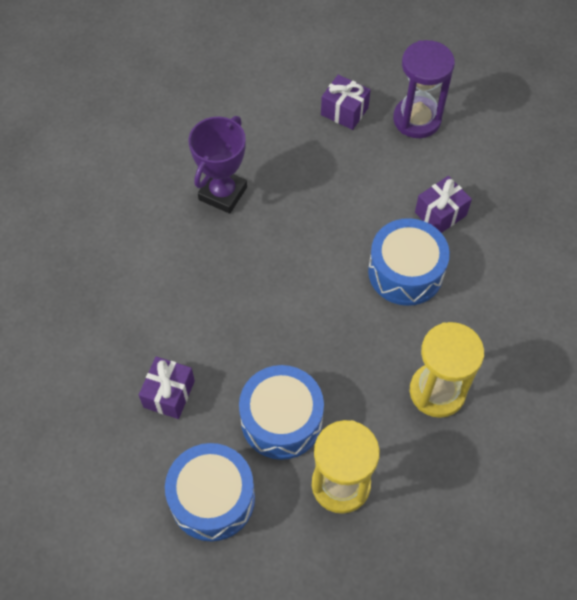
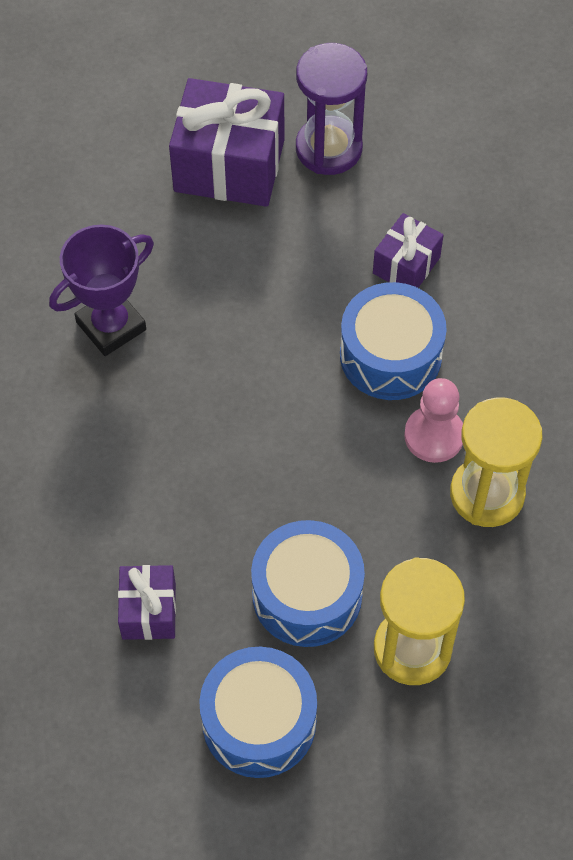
camera: 20 degrees left, 0 degrees up
purple trophy [188,116,247,214] -> purple trophy turned 45 degrees clockwise [49,225,154,356]
purple gift [321,75,371,130] -> purple gift [169,78,284,207], size x1.85
none -> pink pawn [404,378,463,463]

